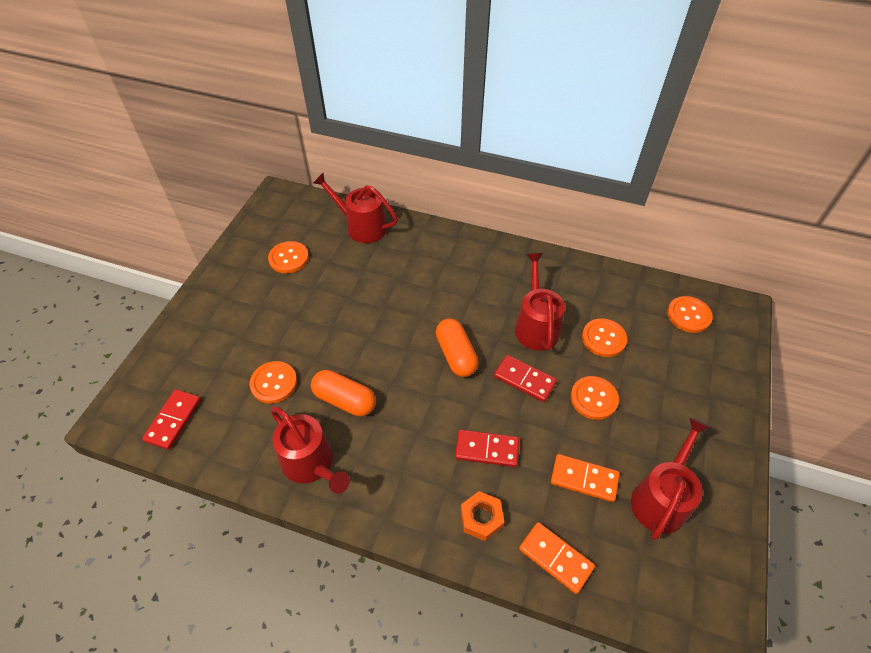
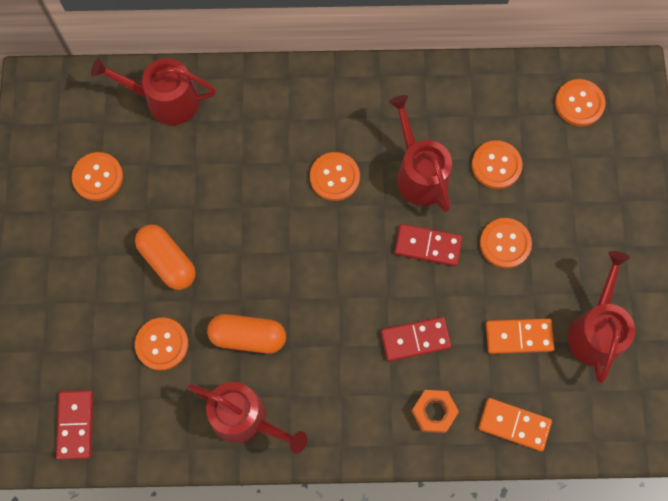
camera: 20 degrees left, 20 degrees up
orange capsule [436,319,479,377] -> orange capsule moved to [135,225,196,290]
none -> orange button [310,152,360,201]

